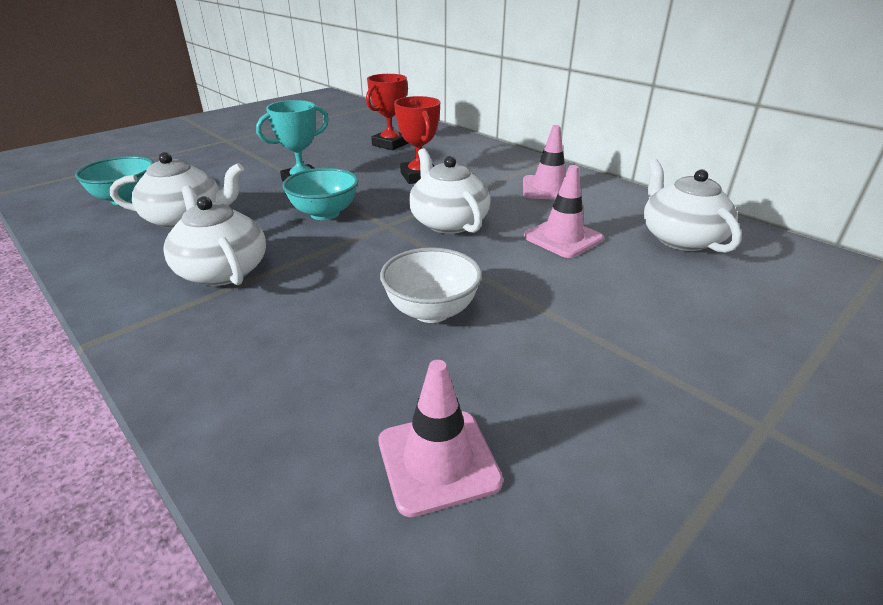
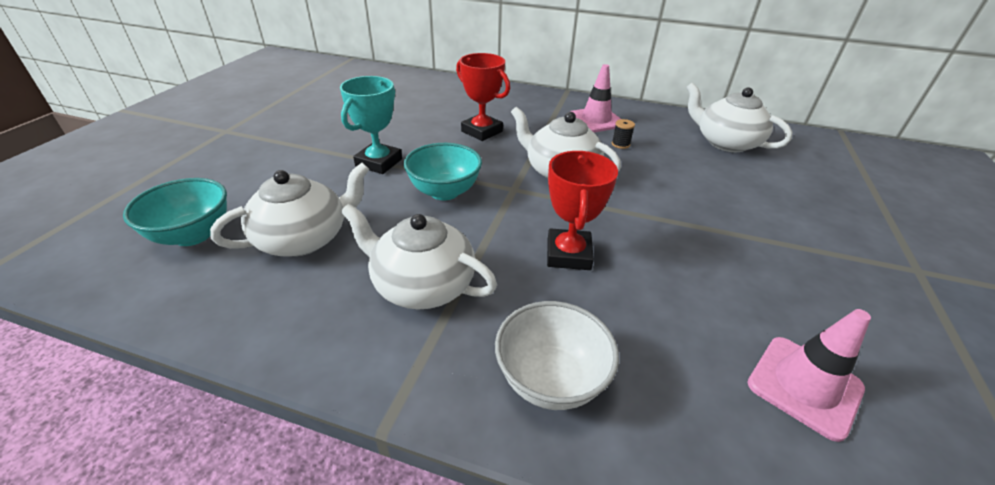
camera: 30 degrees left, 5 degrees up
red trophy [366,74,408,150] -> red trophy moved to [547,151,618,270]
white bowl [380,247,482,323] -> white bowl moved to [495,301,619,410]
pink traffic cone [524,165,604,258] -> none
none -> black spool [612,119,635,149]

